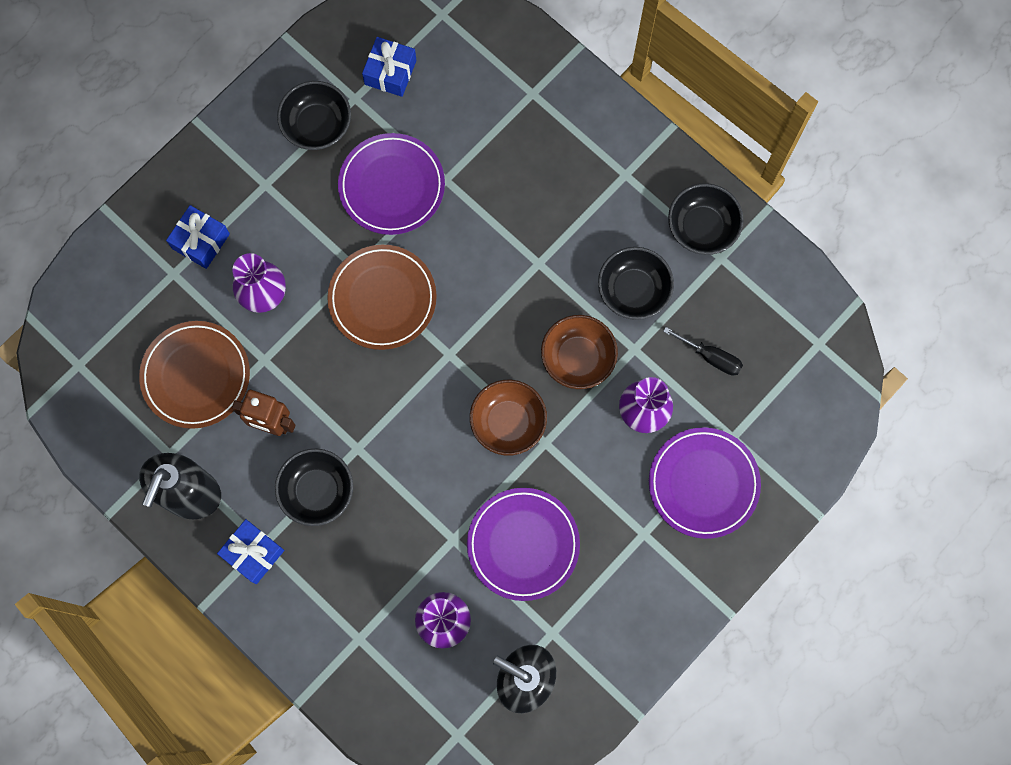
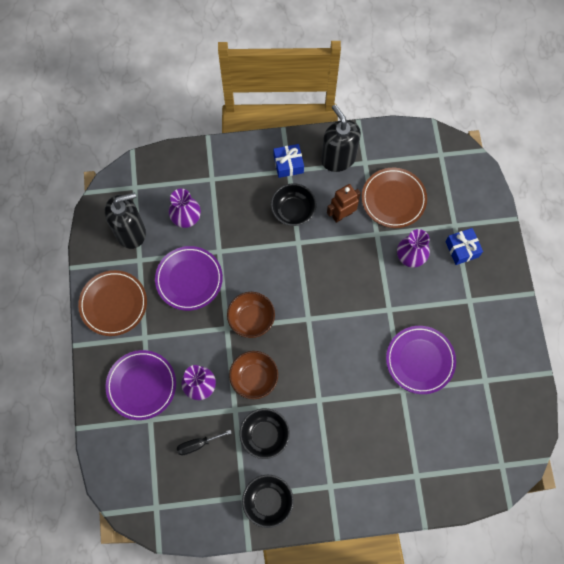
camera: 130 degrees right, 5 degrees down
black bowl [277,81,351,150] -> none
brown plate [327,245,437,350] -> brown plate moved to [78,270,147,336]
blue gift [362,37,417,97] -> none

